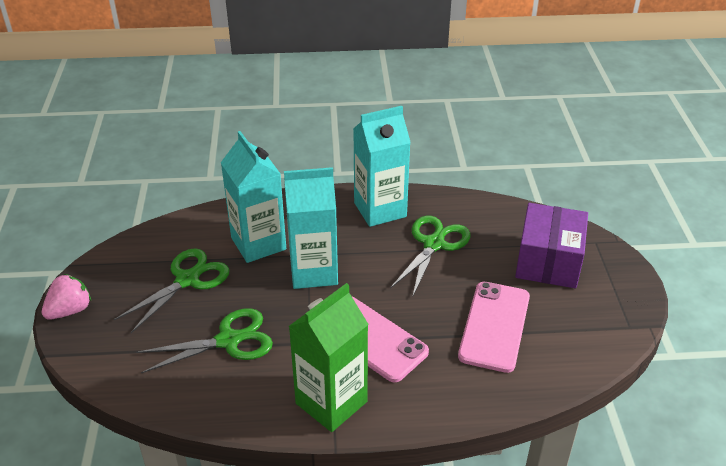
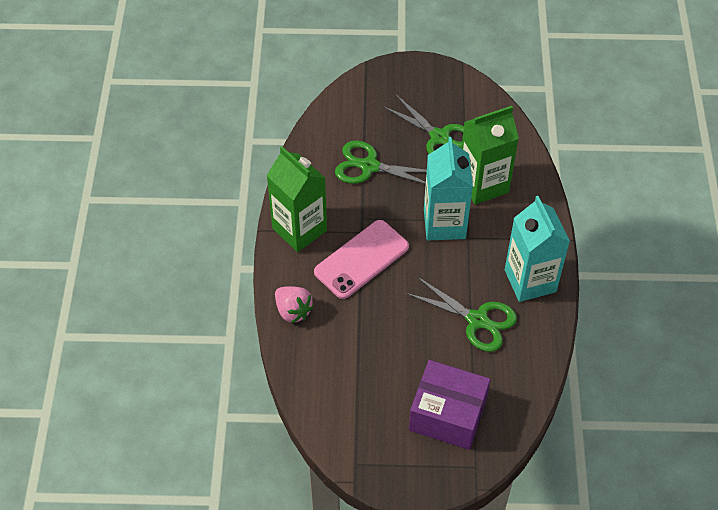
camera: 95 degrees right, 15 degrees up
pink strawberry [42,274,91,320] -> pink strawberry moved to [275,286,314,323]
green scissors [136,308,273,373] -> green scissors turned 120 degrees clockwise [335,141,427,184]
turquoise carton [221,131,286,263] -> green carton [461,106,519,204]
pink phone [458,282,530,373] -> none

